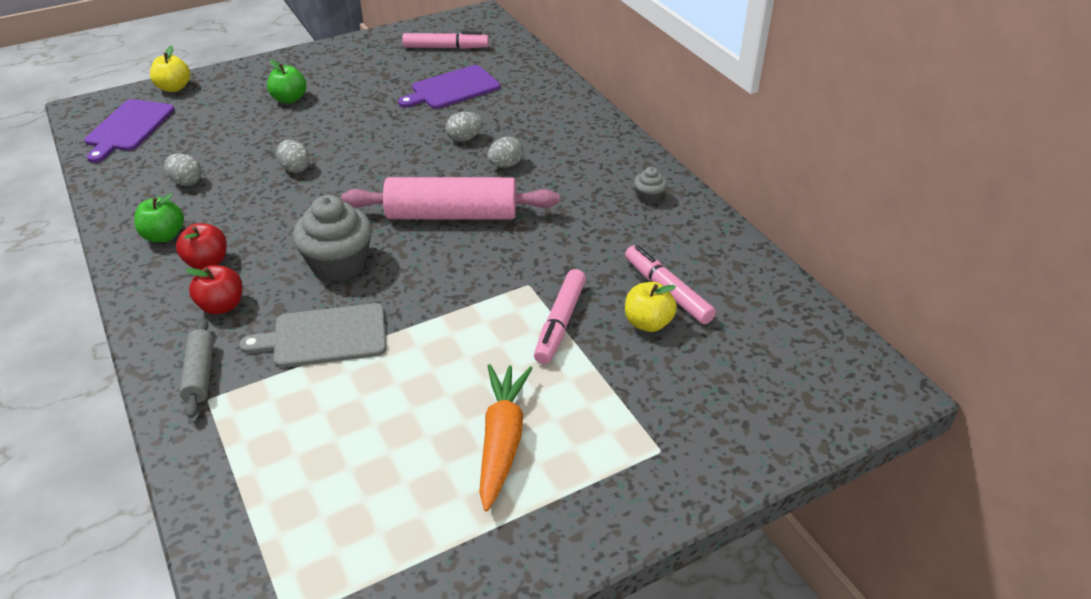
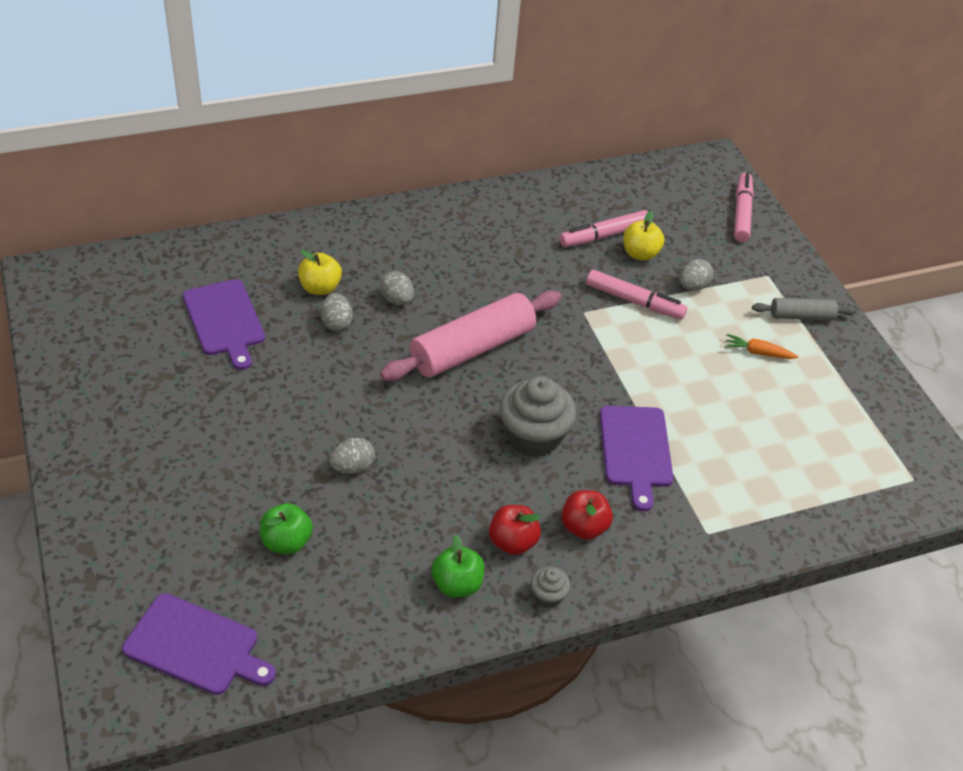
camera: 85 degrees left, 5 degrees up
yellow apple [150,46,190,92] -> yellow apple moved to [298,250,342,295]
grey egg [164,153,202,186] -> grey egg moved to [679,259,714,291]
grey rolling pin [179,318,214,418] -> grey rolling pin moved to [752,298,857,320]
grey cutting board [239,303,386,368] -> purple cutting board [600,406,674,512]
green apple [267,59,306,103] -> green apple moved to [260,503,313,554]
pink rolling pin [341,177,559,220] -> pink rolling pin turned 45 degrees clockwise [380,291,561,381]
pink marker [402,31,489,49] -> pink marker moved to [734,173,754,242]
orange carrot [479,364,533,511] -> orange carrot [724,334,799,359], size x0.54
grey cupcake [634,167,667,204] -> grey cupcake moved to [530,566,570,608]

